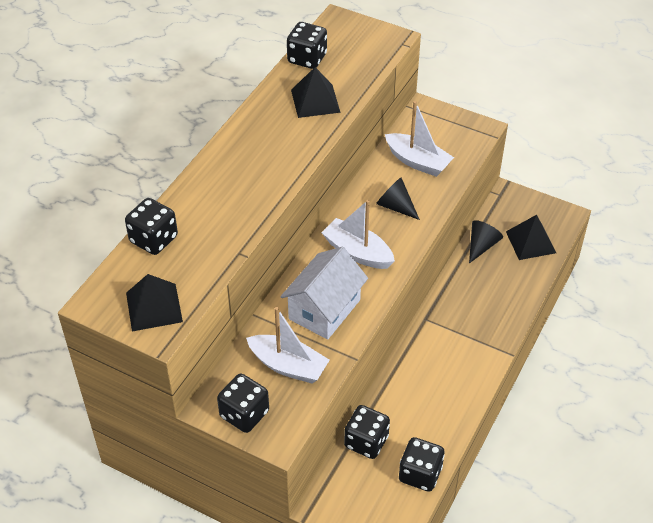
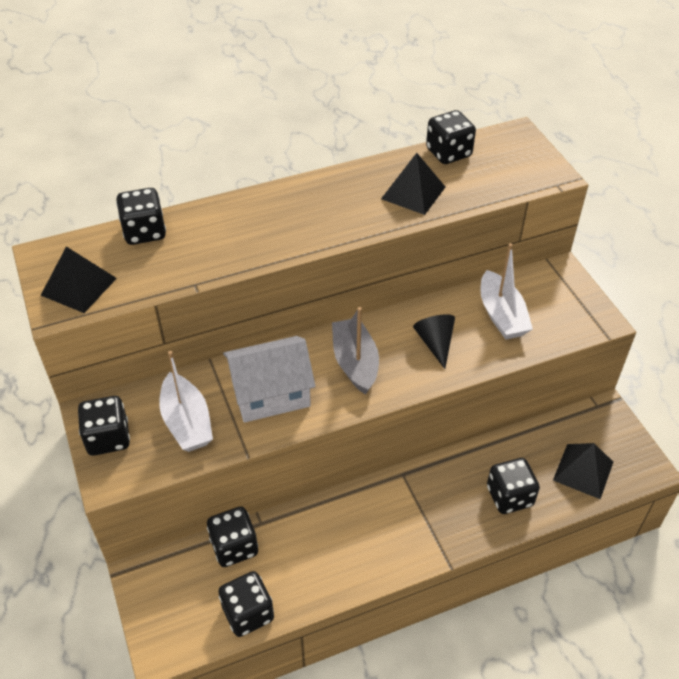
camera: 40 degrees right, 0 degrees up
white boat [322,200,395,269] -> grey boat [332,307,379,395]
black cone [469,220,503,263] -> none
none -> black dice [487,458,540,514]

